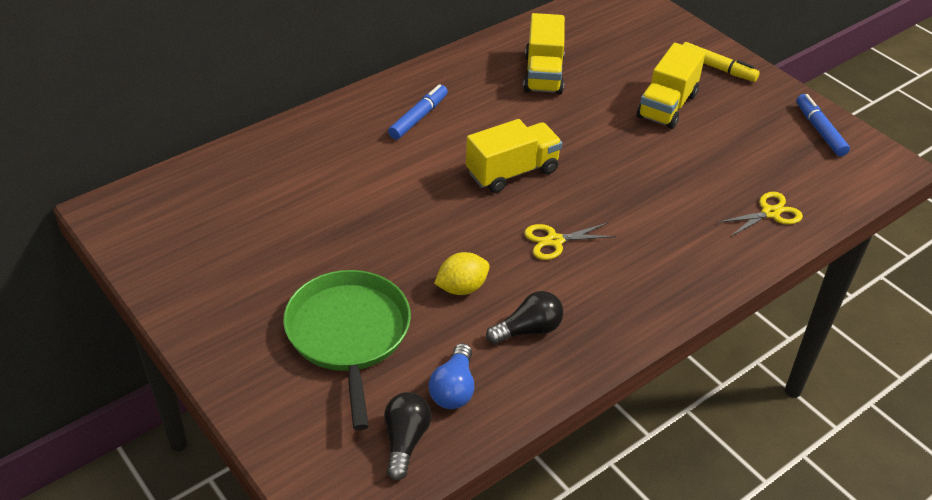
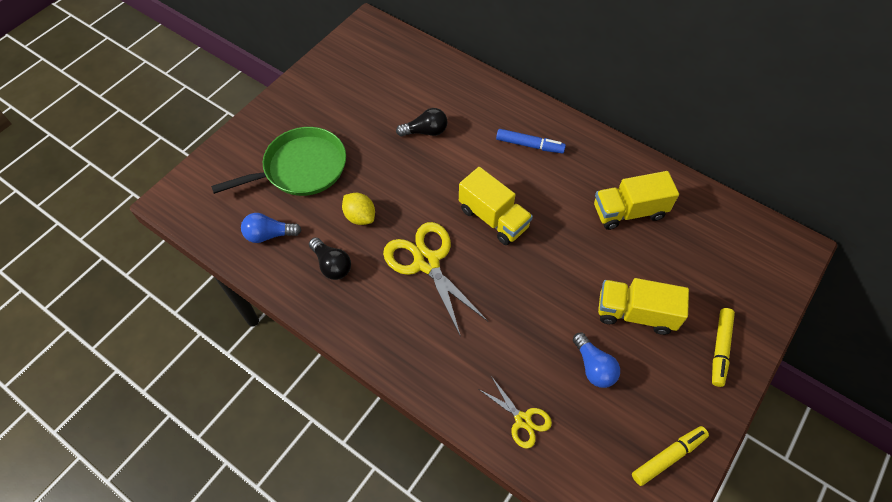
camera: 75 degrees right, 15 degrees up
black light bulb [384,392,432,480] -> black light bulb moved to [396,108,447,137]
yellow scissors [524,223,616,260] -> yellow scissors [383,222,488,337], size x1.83
blue marker [796,94,850,157] -> yellow marker [632,426,709,486]
none -> blue light bulb [573,333,620,388]

